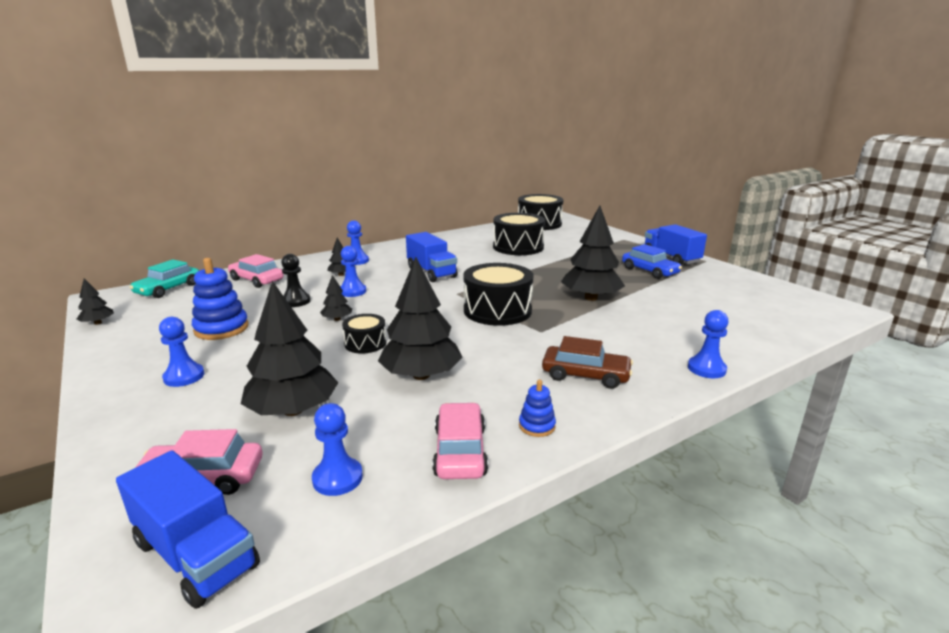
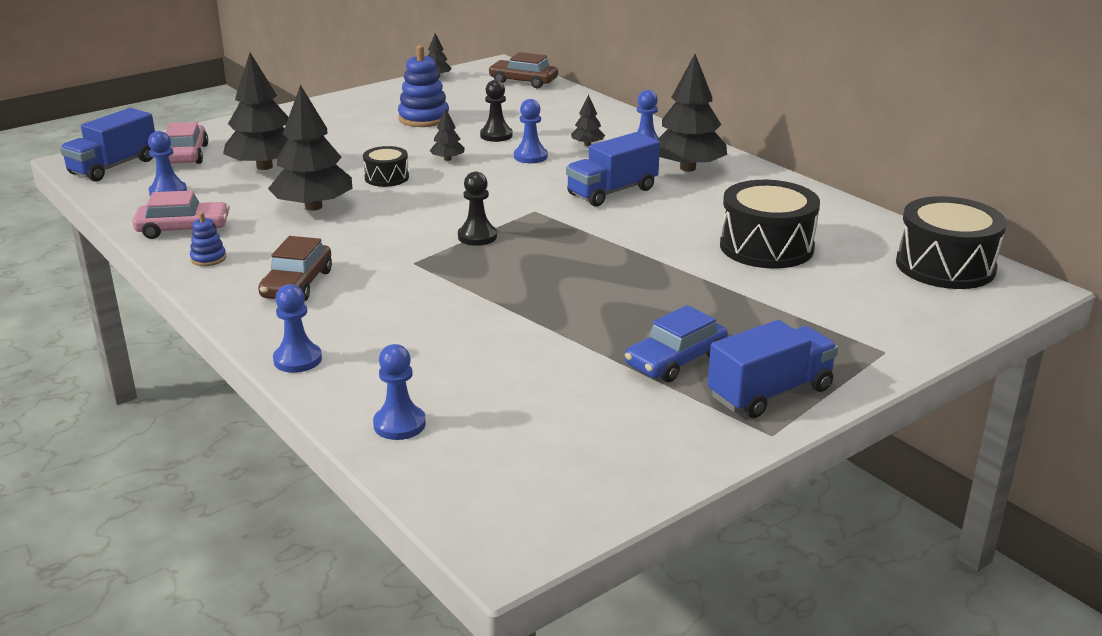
camera: 85 degrees right, 5 degrees up
turquoise car [130,259,199,298] -> brown car [488,52,558,88]
blue pawn [159,317,205,387] -> blue pawn moved to [373,344,426,440]
pink car [228,254,284,288] -> none
black drum [463,263,534,326] -> black pawn [458,171,497,246]
black tree [561,206,625,301] -> black tree moved to [657,54,727,172]

